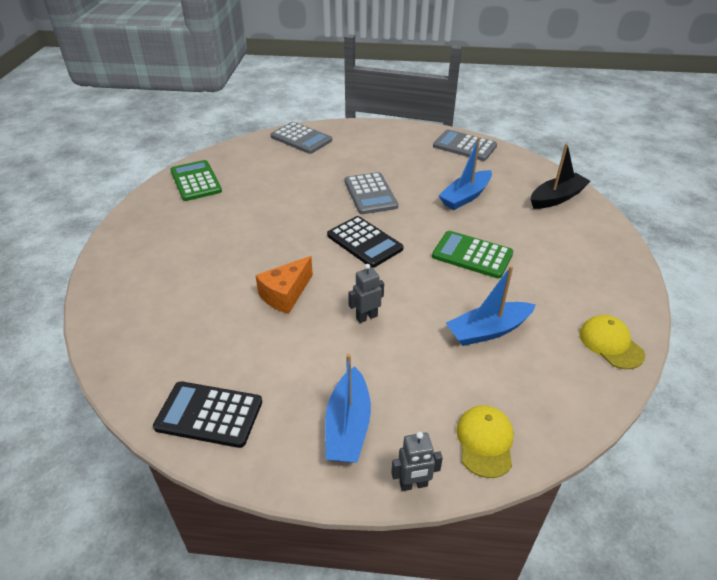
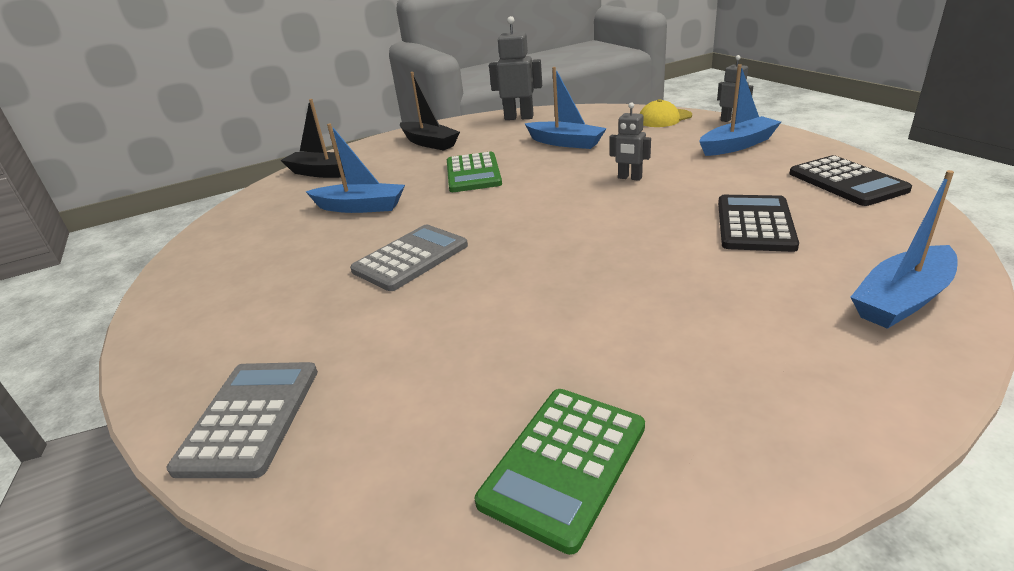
camera: 120 degrees left, 10 degrees down
orange cheese [255,256,313,314] -> none
black calculator [327,216,404,268] -> black calculator moved to [718,195,799,252]
grey calculator [433,129,497,161] -> none
yellow cap [579,315,645,369] -> grey robot [489,16,542,120]
none -> black boat [400,72,460,151]
none -> blue boat [850,170,958,329]

